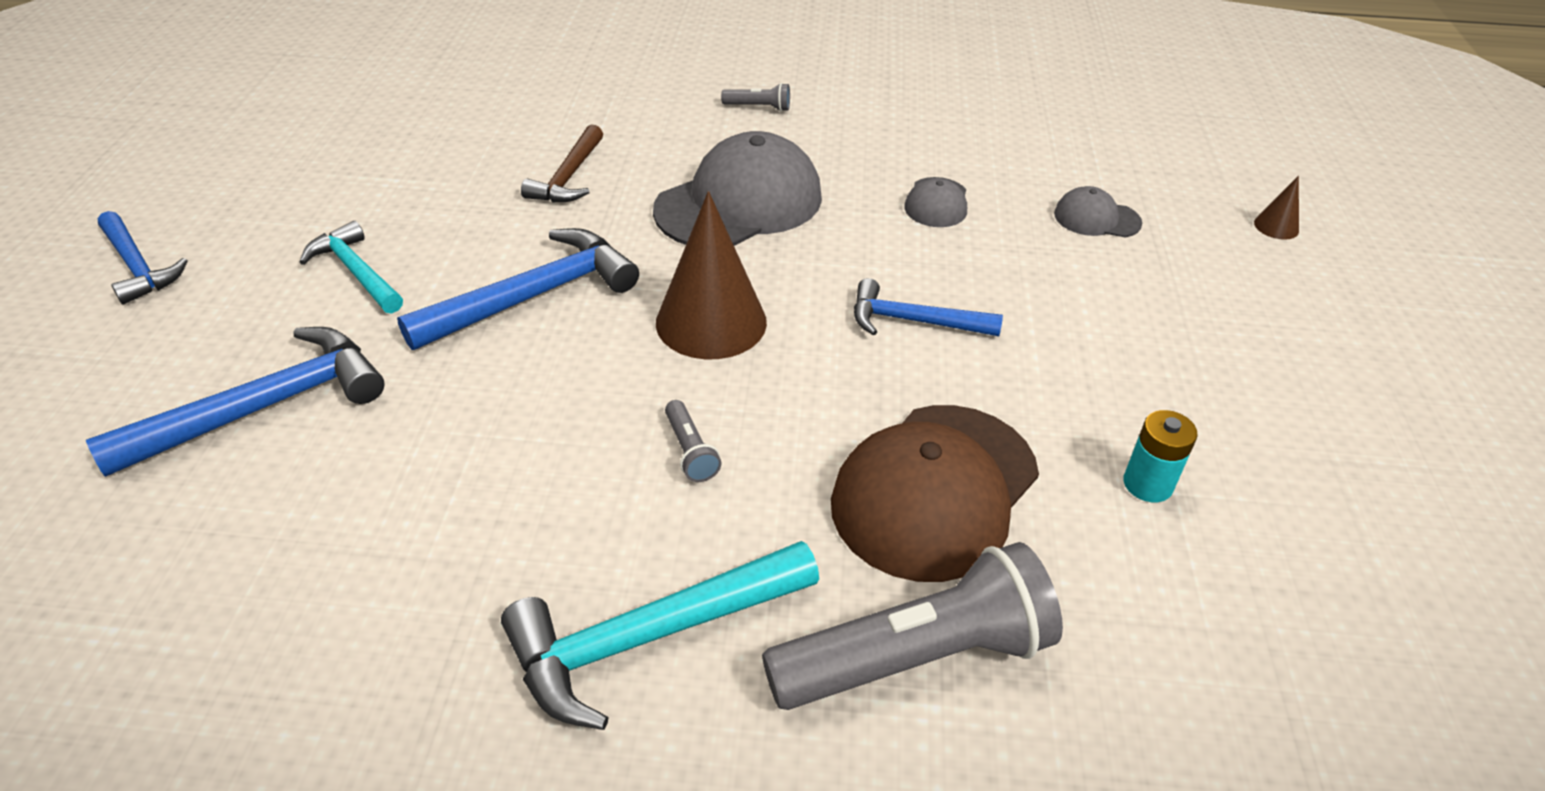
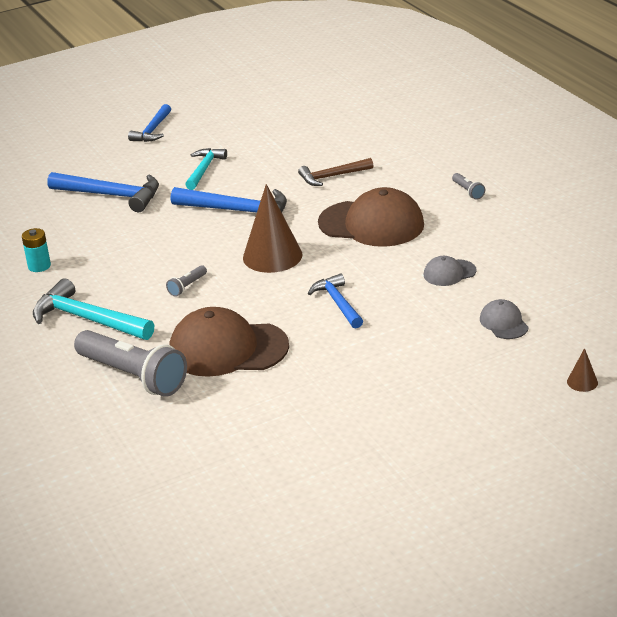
camera: 60 degrees right, 10 degrees down
grey cap [653,131,822,246] -> brown cap [318,187,424,247]
turquoise battery [1123,410,1198,502] -> turquoise battery moved to [22,228,51,272]

